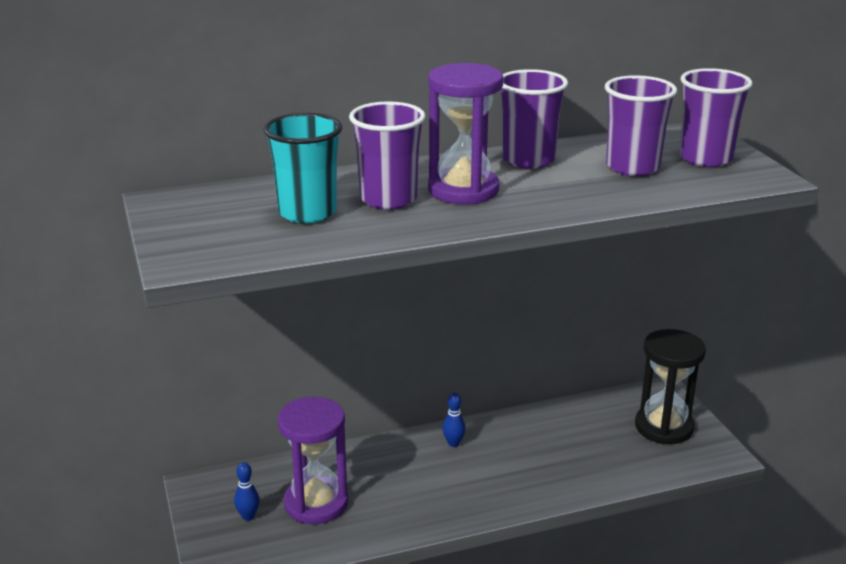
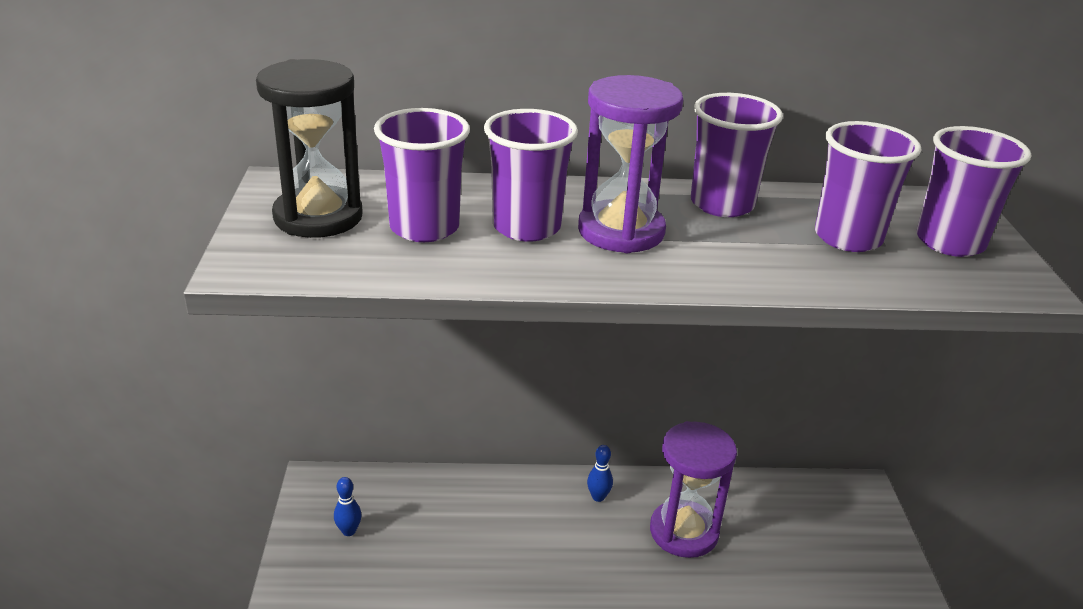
camera: 15 degrees right, 5 degrees up
turquoise cup [263,113,342,223] -> purple cup [374,108,470,242]
purple hourglass [277,397,348,524] -> purple hourglass moved to [650,421,737,558]
black hourglass [635,329,706,444] -> black hourglass moved to [256,59,363,238]

